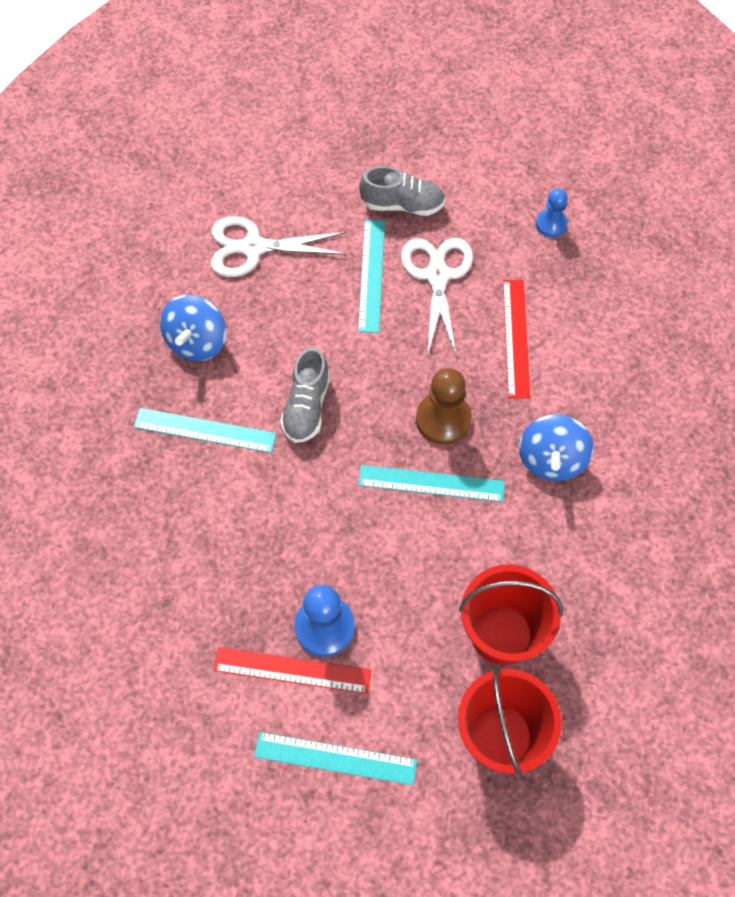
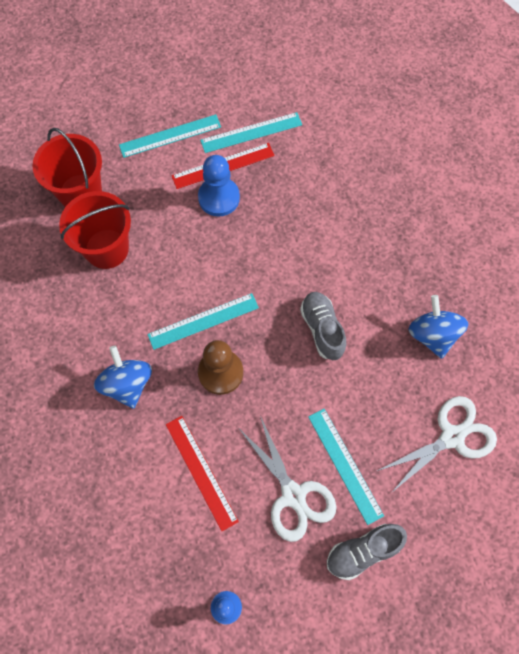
camera: 150 degrees right, 5 degrees up
turquoise ruler [134,408,277,453] -> turquoise ruler moved to [200,112,302,153]

